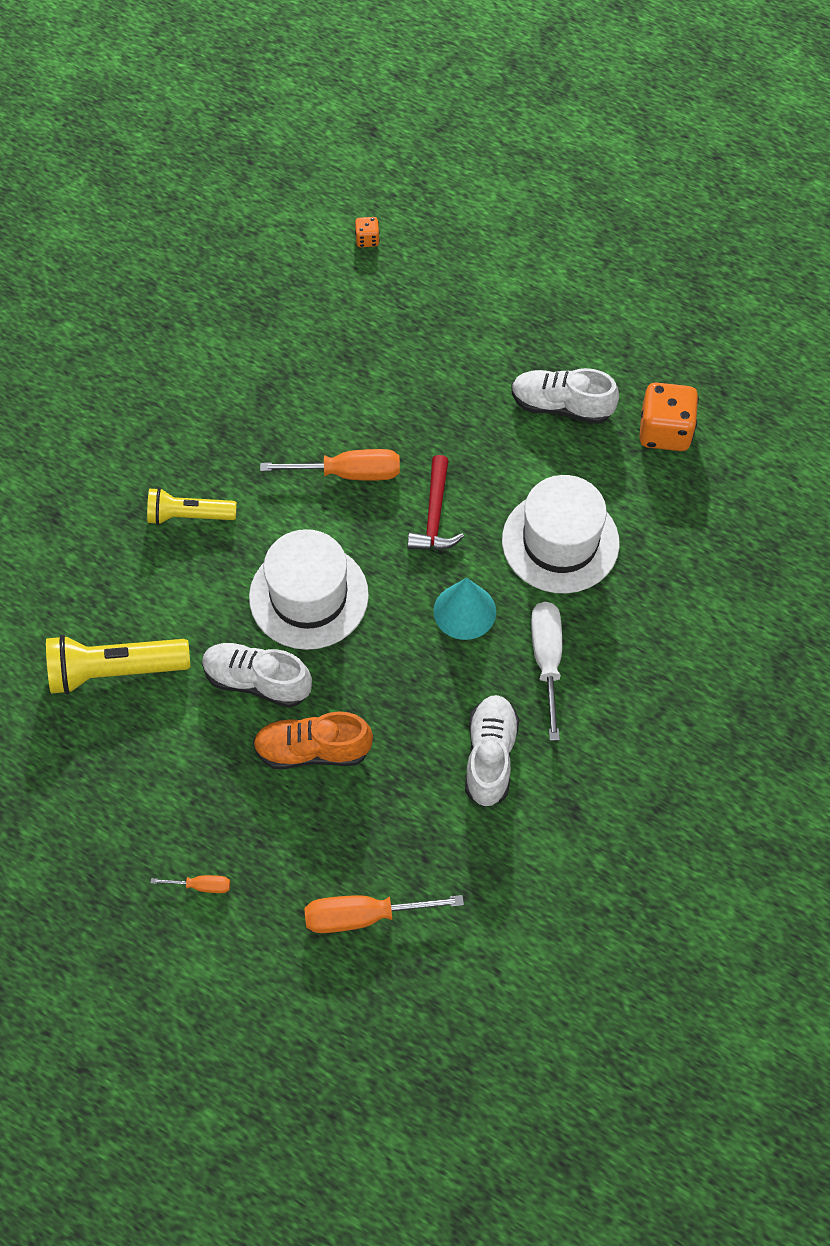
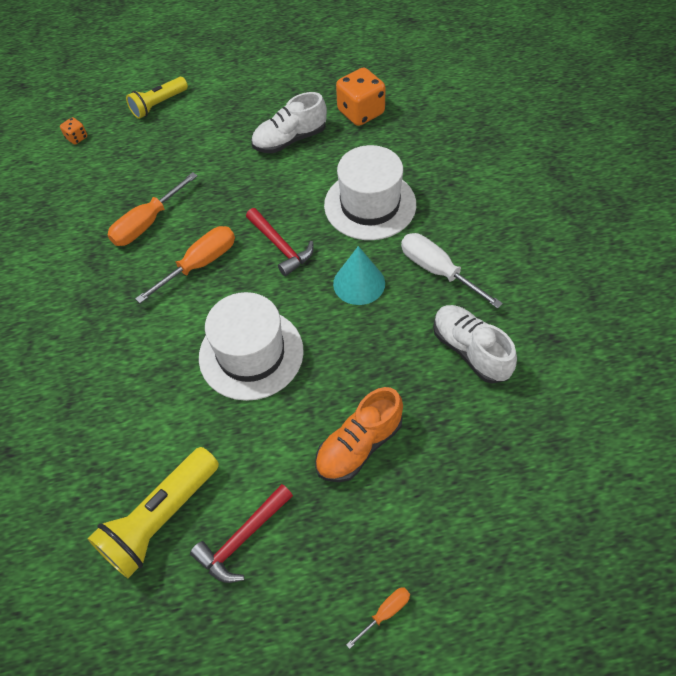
camera: 40 degrees left, 5 degrees down
yellow flashlight [147,488,237,525] -> yellow flashlight moved to [126,77,188,119]
white shoe [202,643,312,708] -> none
orange screwdriver [304,895,464,933] -> orange screwdriver moved to [107,172,198,246]
none -> red hammer [190,484,293,583]

